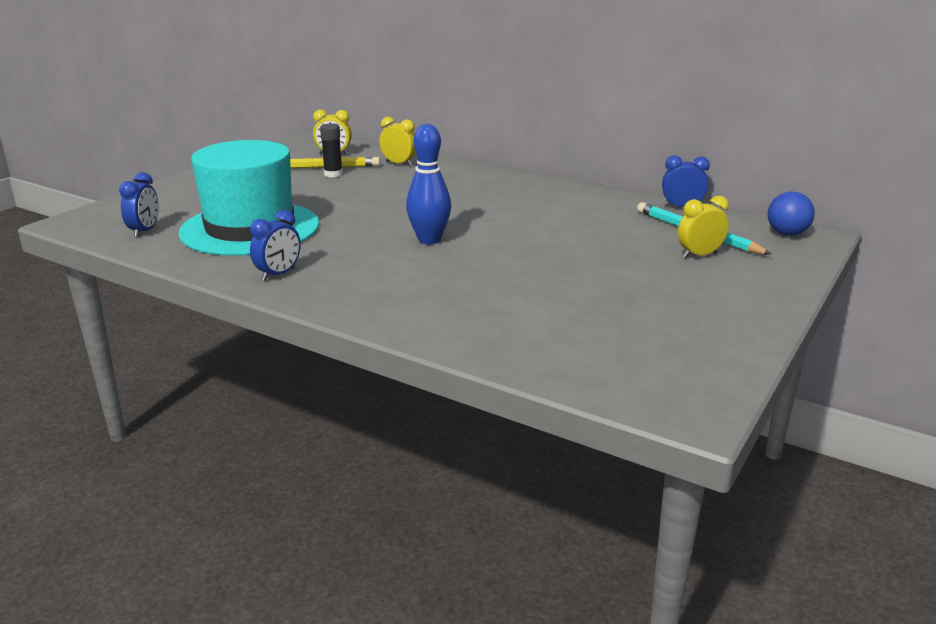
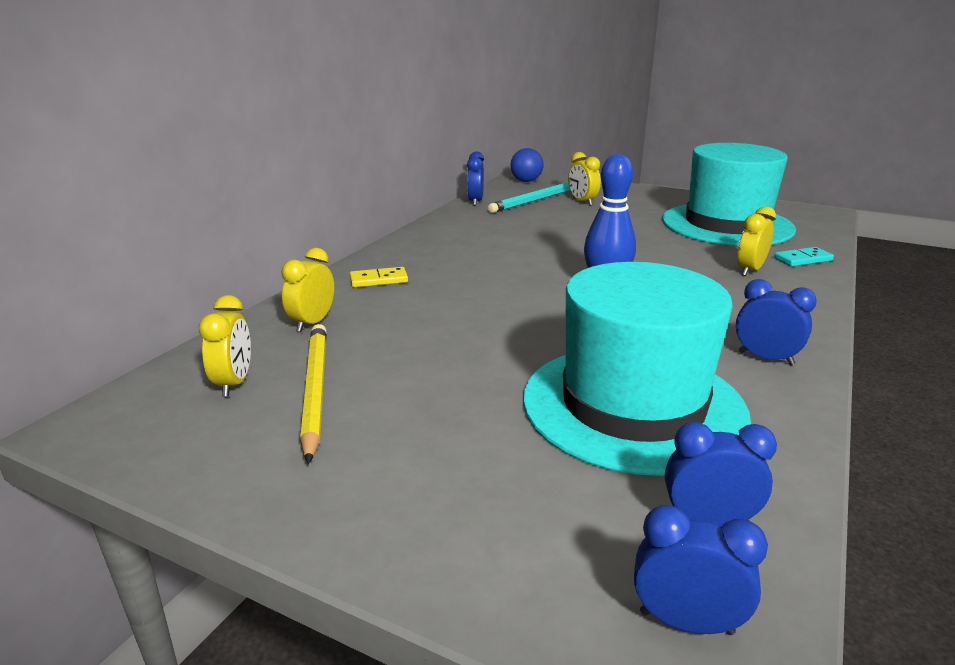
camera: 95 degrees left, 0 degrees up
black glue stick [320,123,343,177] -> none
none -> yellow domino [350,267,408,287]
none -> blue clock [634,505,768,635]
none -> turquoise hat [662,143,796,246]
none -> yellow clock [737,206,776,276]
none -> turquoise domino [774,247,834,266]

